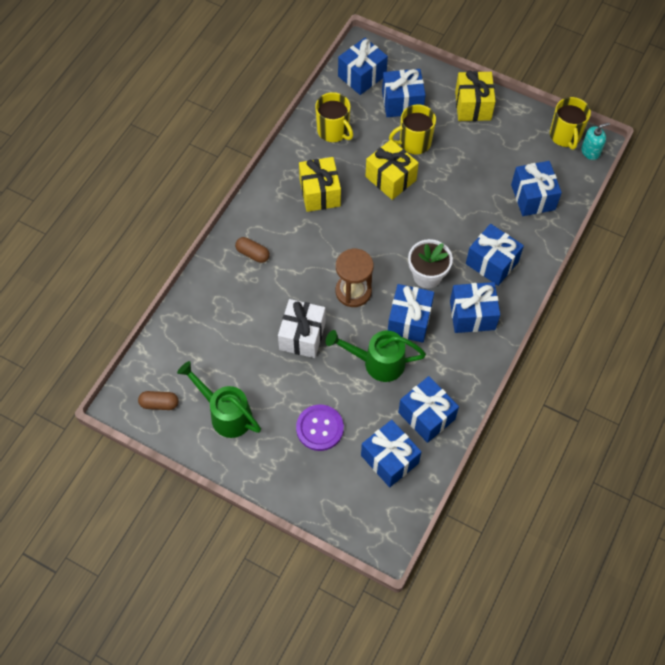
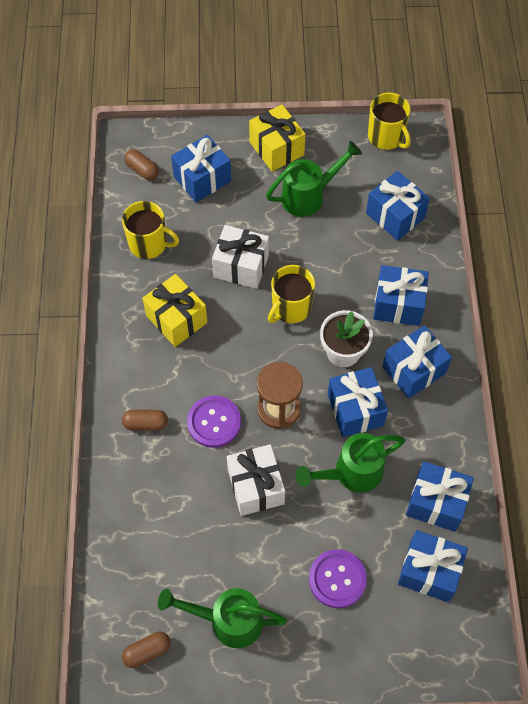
camera: 30 degrees left, 0 degrees up
blue gift [338,38,388,95] -> brown capsule [124,149,159,180]
yellow gift [365,140,419,200] -> white gift [212,225,269,289]
yellow mug [389,105,436,155] -> yellow mug moved to [268,265,315,323]
turquoise soap dispenser [581,123,610,160] -> none
none -> purple button [187,396,241,448]
none -> green watering can [266,141,362,217]

